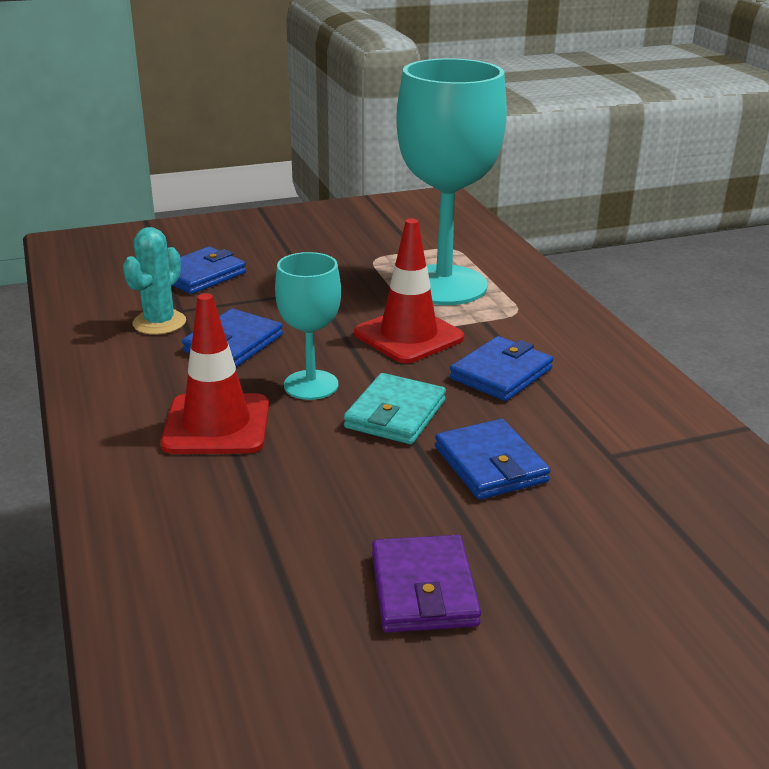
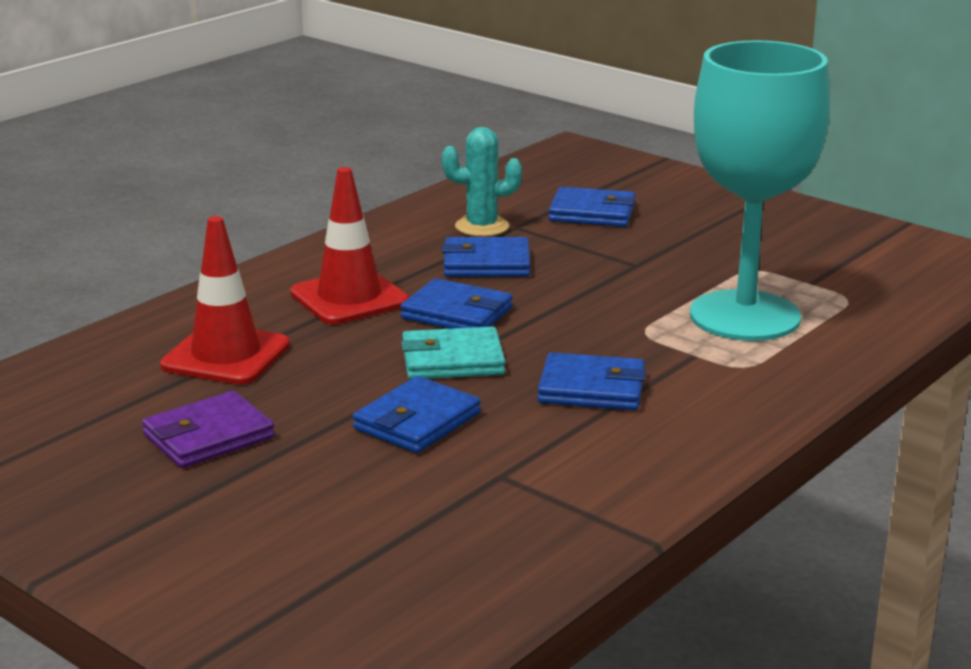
camera: 60 degrees right, 5 degrees down
turquoise goblet [275,252,341,400] -> blue wallet [400,278,513,329]
red traffic cone [354,219,464,363] -> red traffic cone moved to [160,216,290,385]

